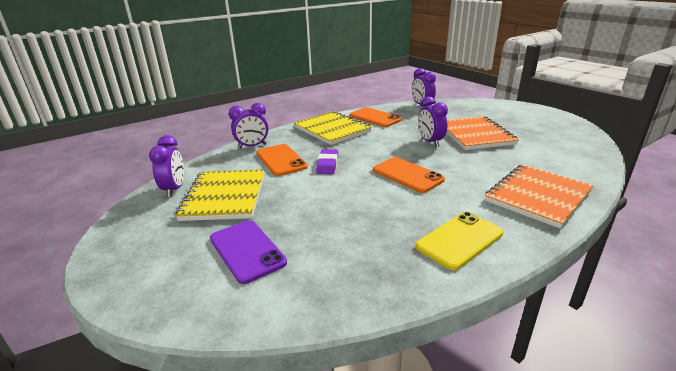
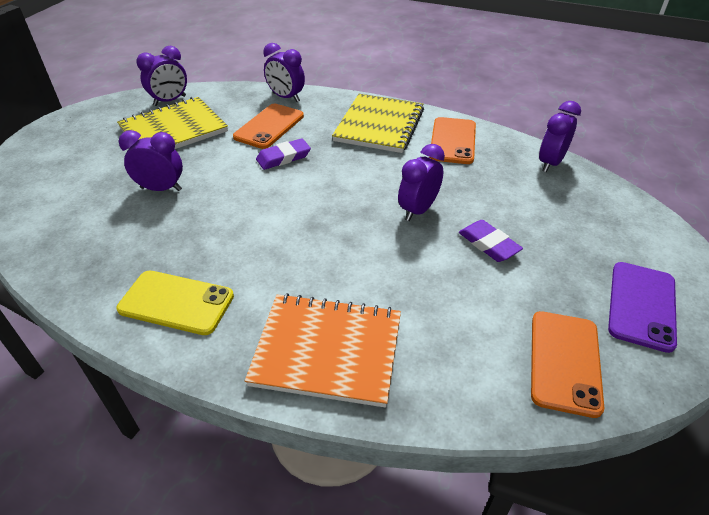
camera: 55 degrees right, 15 degrees up
purple phone [210,220,287,284] -> purple phone moved to [608,262,677,353]
orange phone [373,157,445,193] -> orange phone moved to [531,311,604,418]
orange notebook [446,116,519,150] -> purple eraser [459,220,523,262]
none -> purple clock [119,130,183,191]

